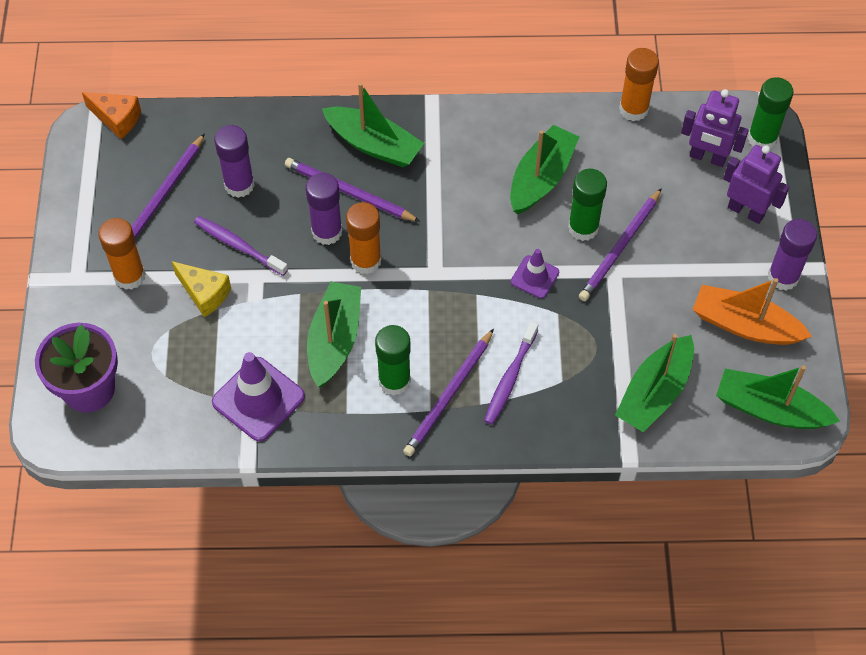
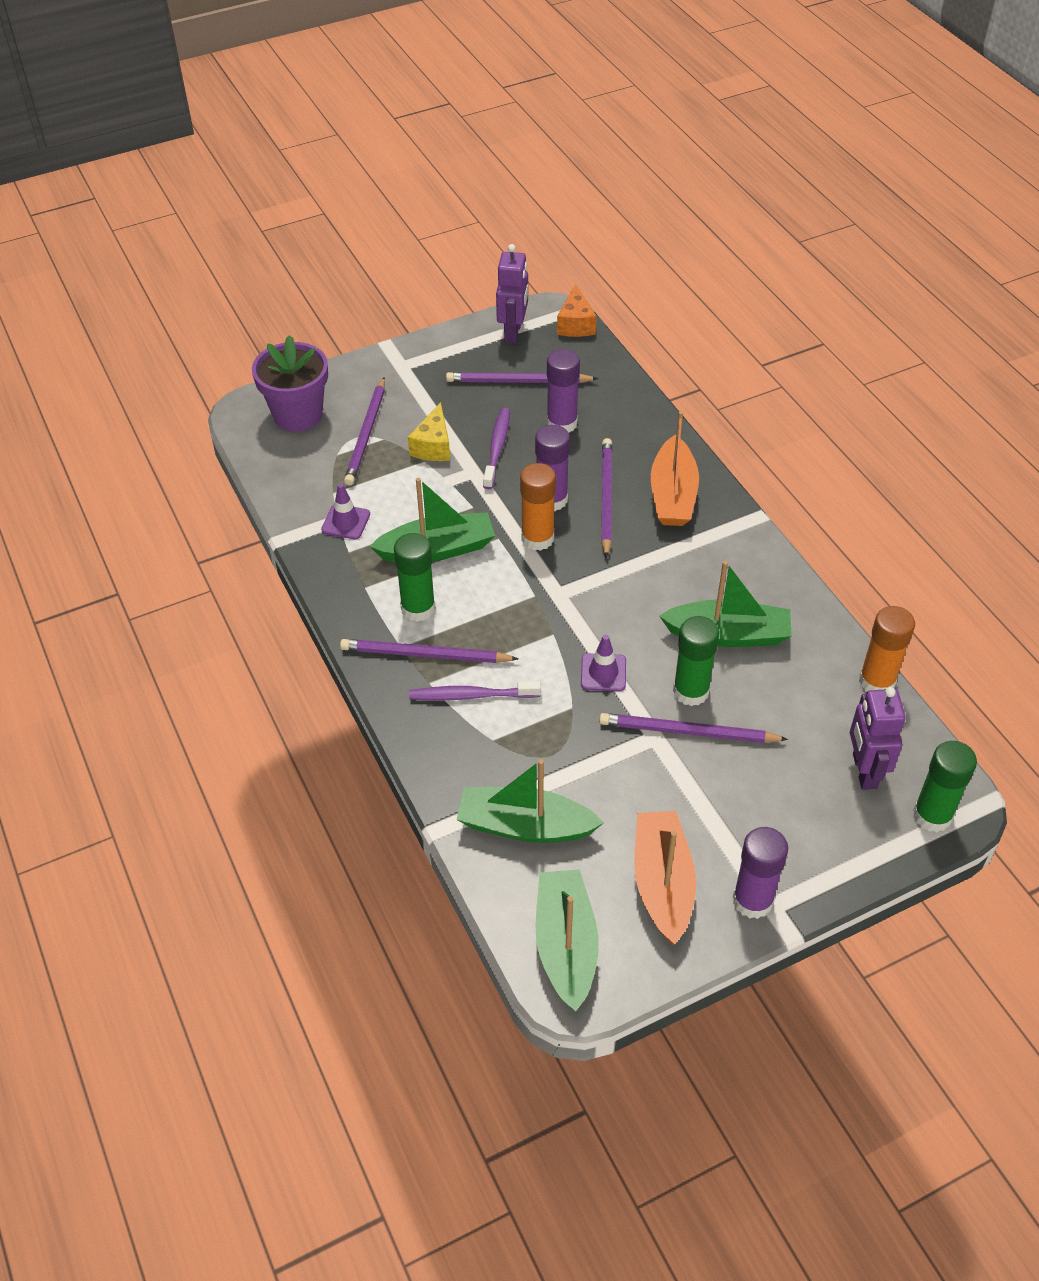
camera: 65 degrees right, 10 degrees down
orange glue stick [98,218,146,290] -> none
purple traffic cone [212,352,305,441] -> purple traffic cone [321,483,370,539], size x0.57
green boat [322,82,424,167] -> orange boat [651,411,699,526]
purple robot [723,145,789,224] -> purple robot moved to [496,244,528,344]
none -> purple pencil [344,377,385,486]

